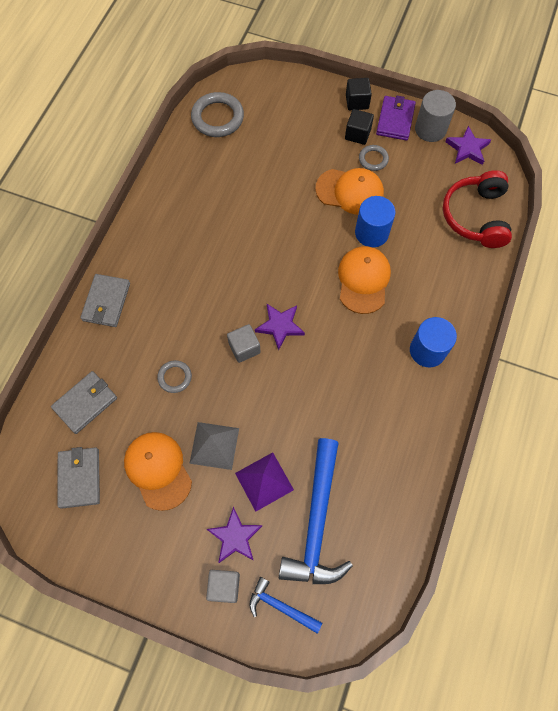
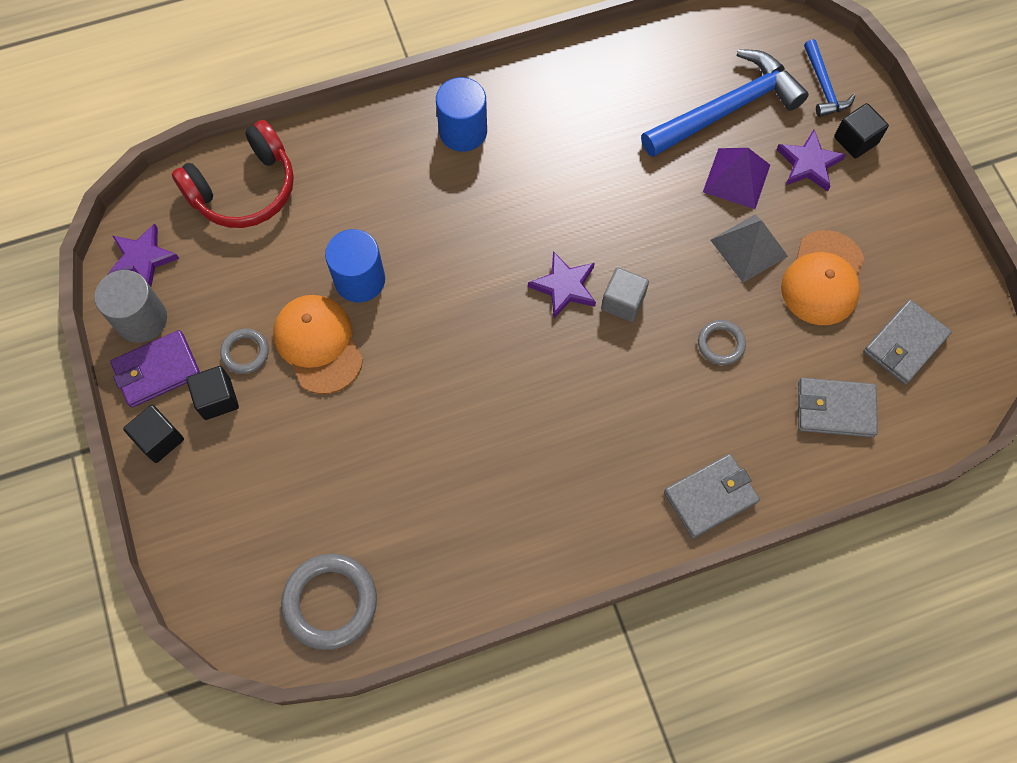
camera: 130 degrees left, 0 degrees up
grey cube [206,570,240,603] -> black cube [834,103,889,159]
orange cap [338,246,391,314] -> none

